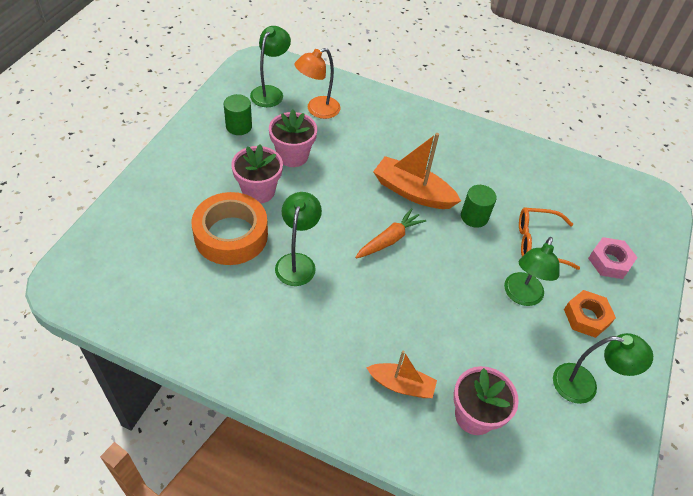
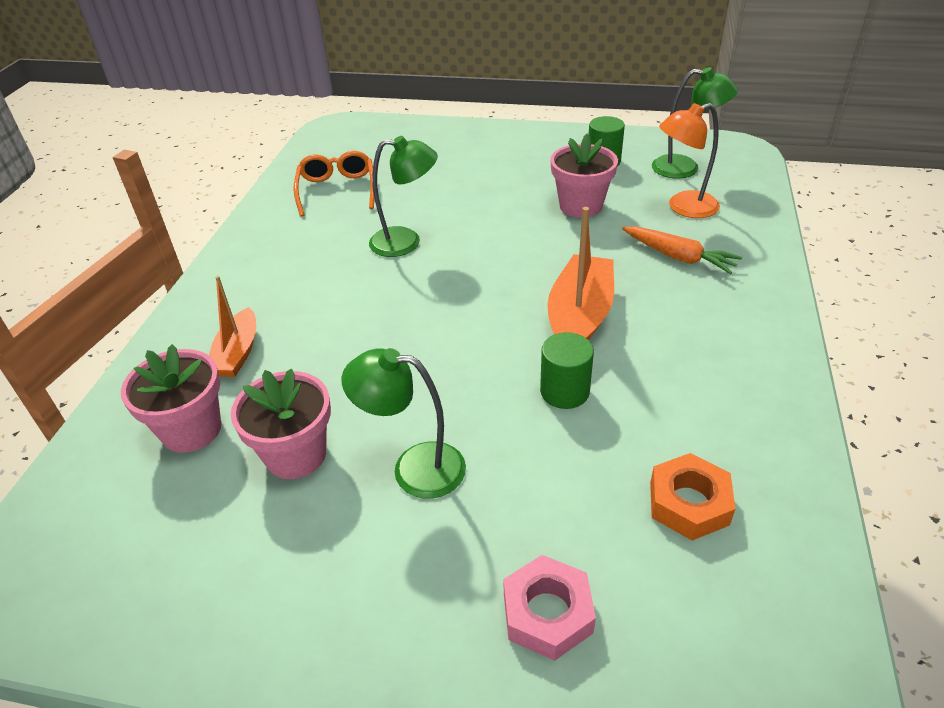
camera: 85 degrees right, 10 degrees down
orange tape [191,192,268,265] -> none
pink flower pot [231,144,283,203] -> pink flower pot moved to [231,369,331,479]
orange lamp [295,48,341,119] -> orange lamp turned 60 degrees counterclockwise [659,103,720,218]
orange carrot [355,208,426,259] -> orange carrot moved to [622,226,742,274]
orange glasses [519,207,580,270] -> orange glasses moved to [294,151,375,217]
green lamp [553,333,653,404] -> none
orange nut [564,290,616,338] -> orange nut moved to [650,453,735,541]

